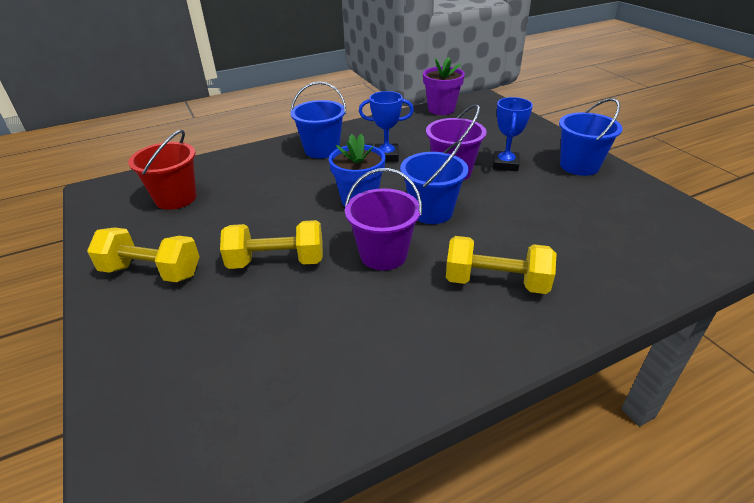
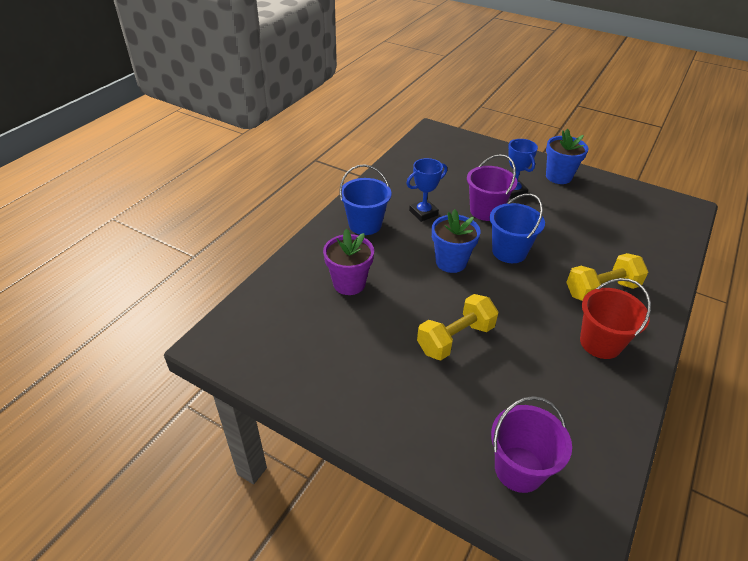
camera: 35 degrees left, 5 degrees up
yellow dumbbell [87,227,200,282] -> none
red bucket [128,130,196,210] -> red bucket moved to [580,278,651,359]
purple bucket [345,168,422,270] -> purple bucket moved to [491,396,572,493]
purple flower pot [423,57,465,115] -> purple flower pot moved to [323,229,374,295]
blue bucket [559,98,623,176] -> blue flower pot [546,129,588,184]

